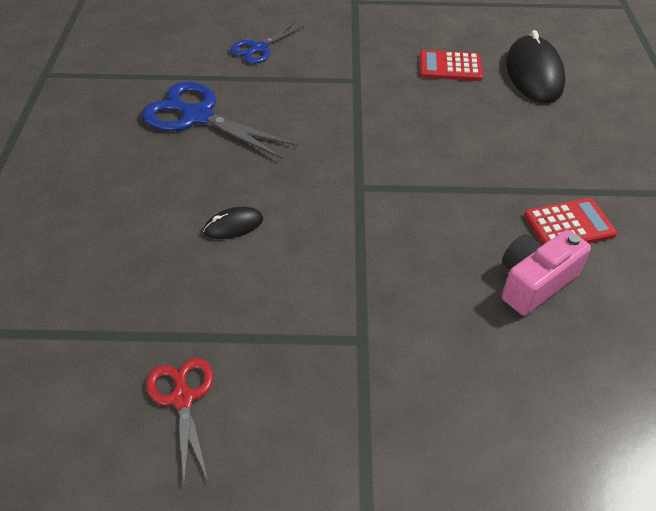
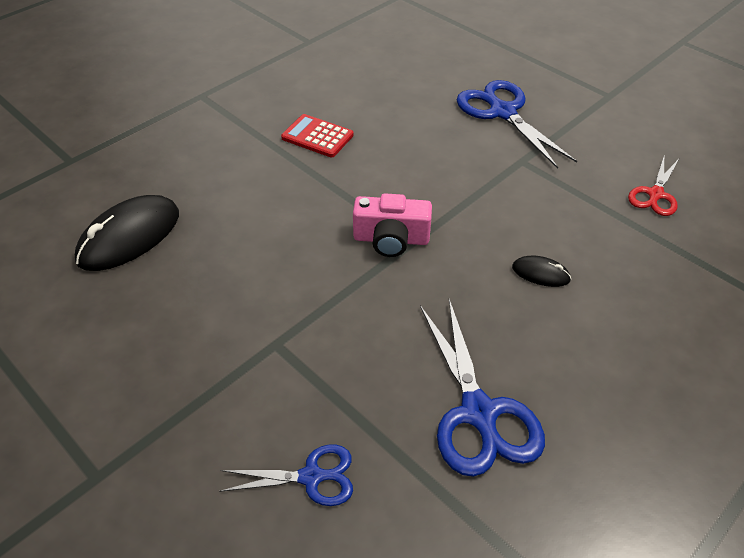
camera: 135 degrees left, 0 degrees up
red calculator [420,50,483,81] -> none
pink camera [502,230,591,316] -> pink camera moved to [353,193,432,257]
none -> blue scissors [457,80,577,169]

